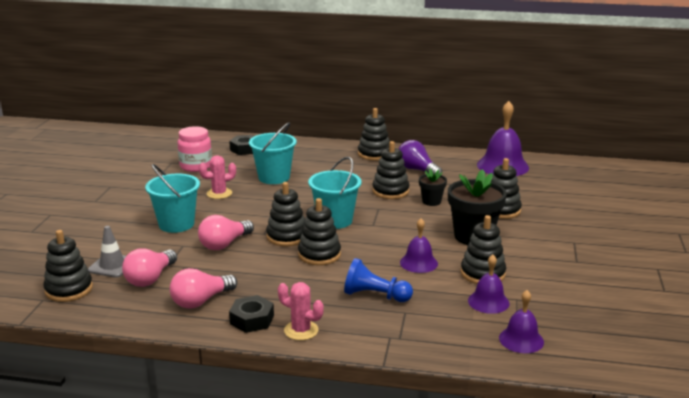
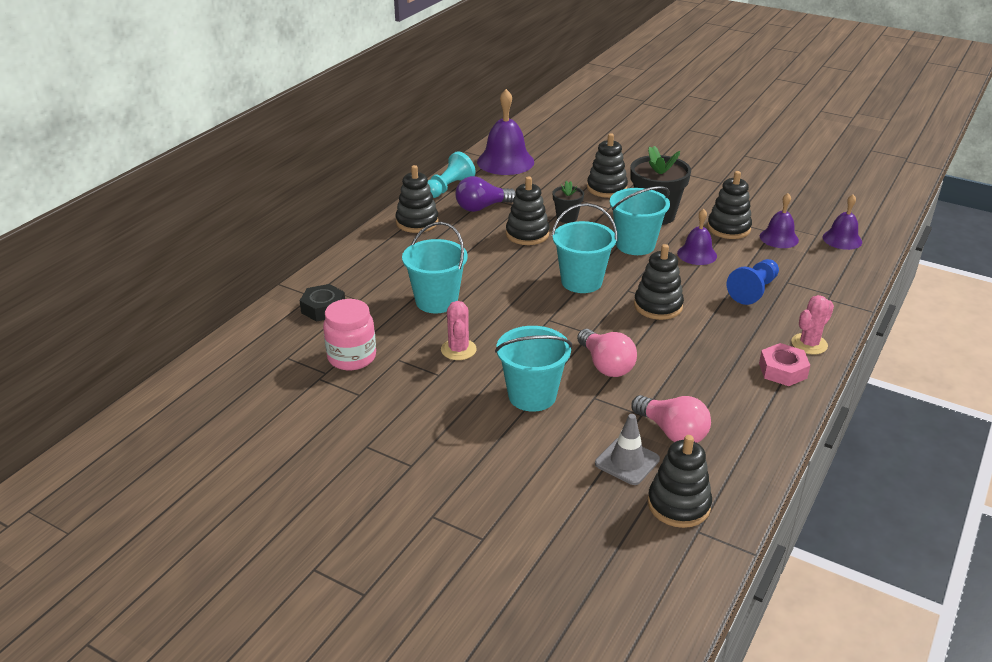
camera: 70 degrees left, 10 degrees up
pink light bulb [170,268,237,309] -> none
black nut [229,295,274,333] -> pink nut [759,343,810,386]
black stacking toy [266,182,305,246] -> none
none -> turquoise pawn [428,151,476,198]
none -> turquoise bucket [610,186,670,255]

